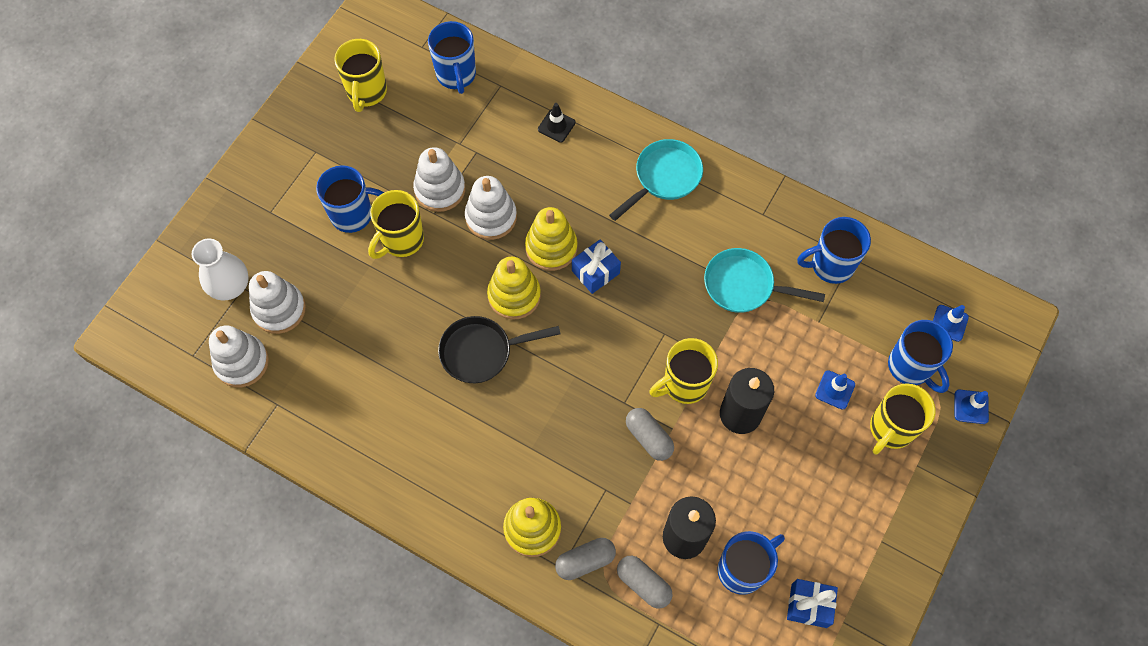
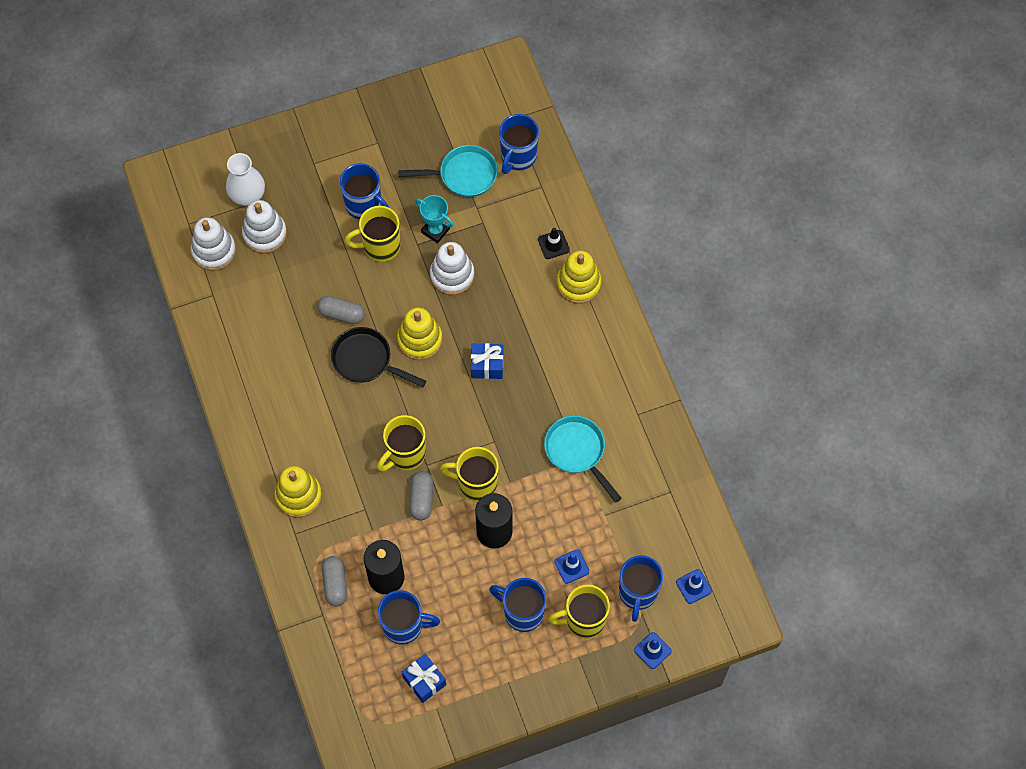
camera: 40 degrees right, 0 degrees up
yellow mug [334,39,387,112] -> yellow mug moved to [377,415,426,472]
white stacking toy [413,147,465,212] -> turquoise trophy [415,195,454,243]
yellow stacking toy [525,207,578,271] -> yellow stacking toy moved to [557,251,601,304]
grey capsule [555,538,616,580] -> grey capsule moved to [317,296,365,324]
turquoise pan [609,139,703,221] -> turquoise pan moved to [398,145,498,197]
blue mug [797,217,871,284] -> blue mug moved to [489,578,546,632]

